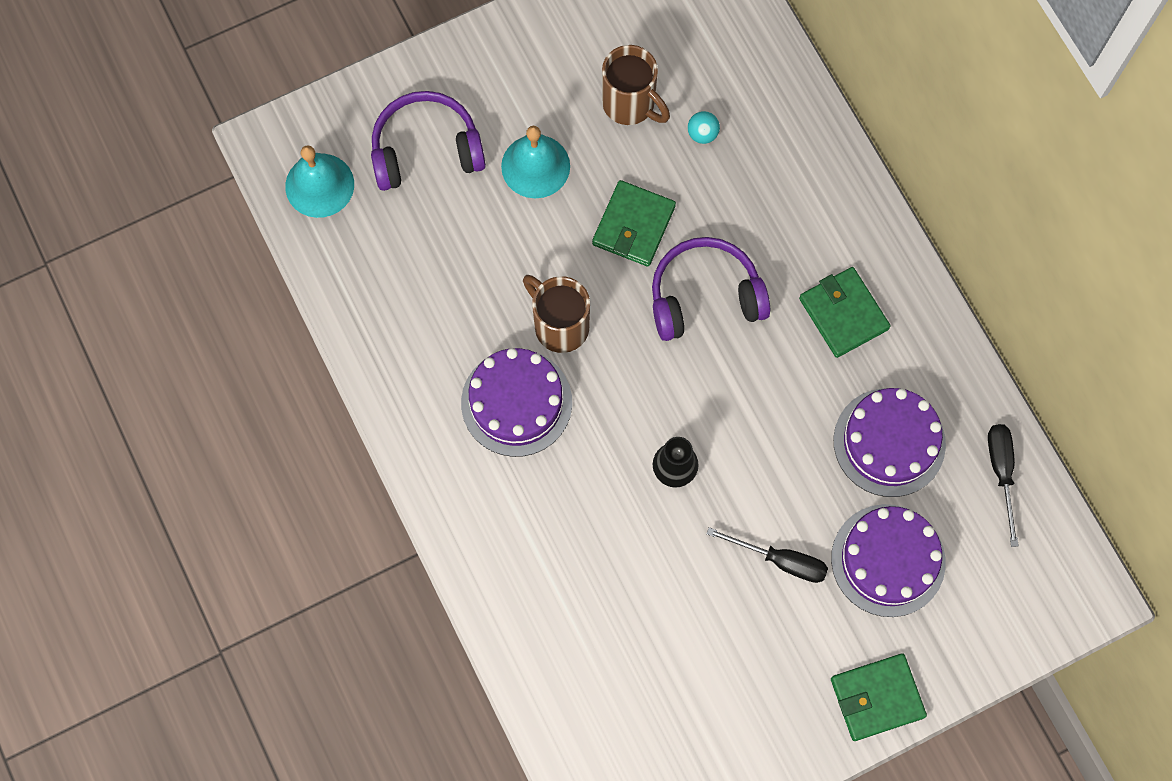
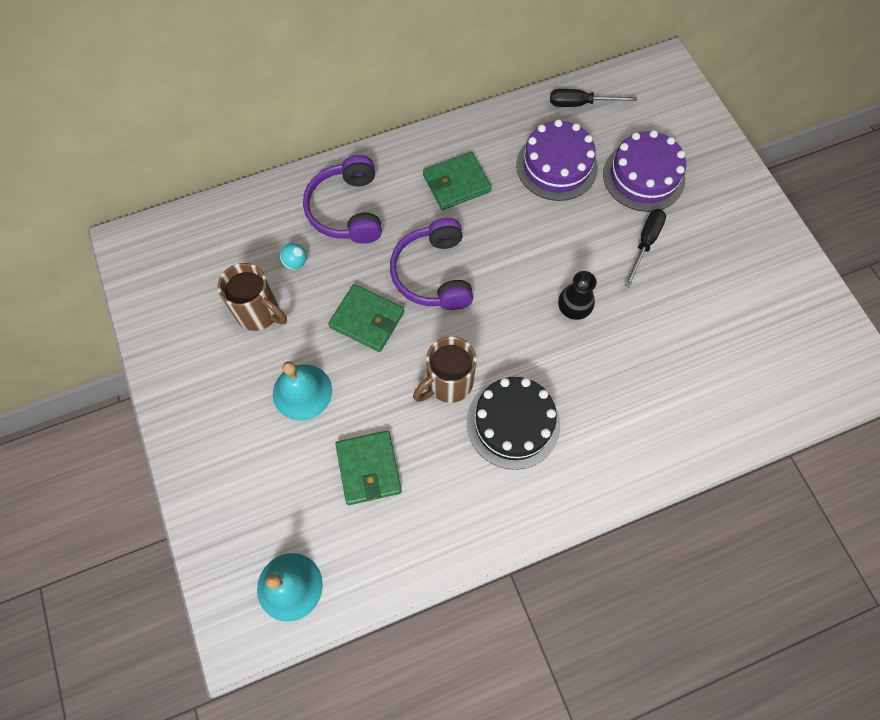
camera: 85 degrees left, 5 degrees down
purple headphones [371,91,486,191] -> purple headphones moved to [303,155,382,244]
purple cake [461,348,572,457] -> black cake [467,377,560,470]
brown mug [602,45,670,125] -> brown mug turned 75 degrees clockwise [218,263,287,331]
green wallet [831,653,927,741] -> green wallet moved to [335,431,402,505]

